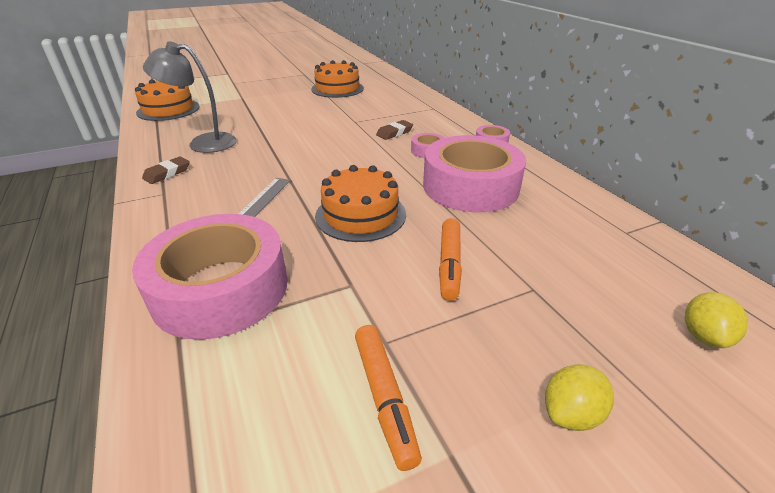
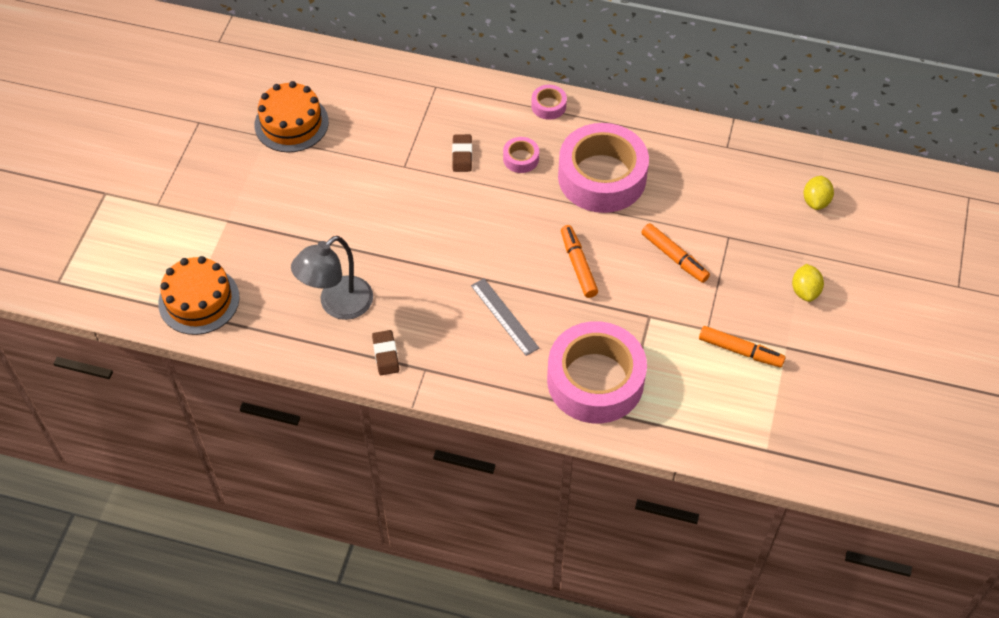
camera: 50 degrees left, 20 degrees up
orange cake [315,165,406,242] -> orange marker [561,225,598,298]
yellow lemon [685,292,748,348] -> yellow lemon turned 45 degrees clockwise [803,176,834,210]

